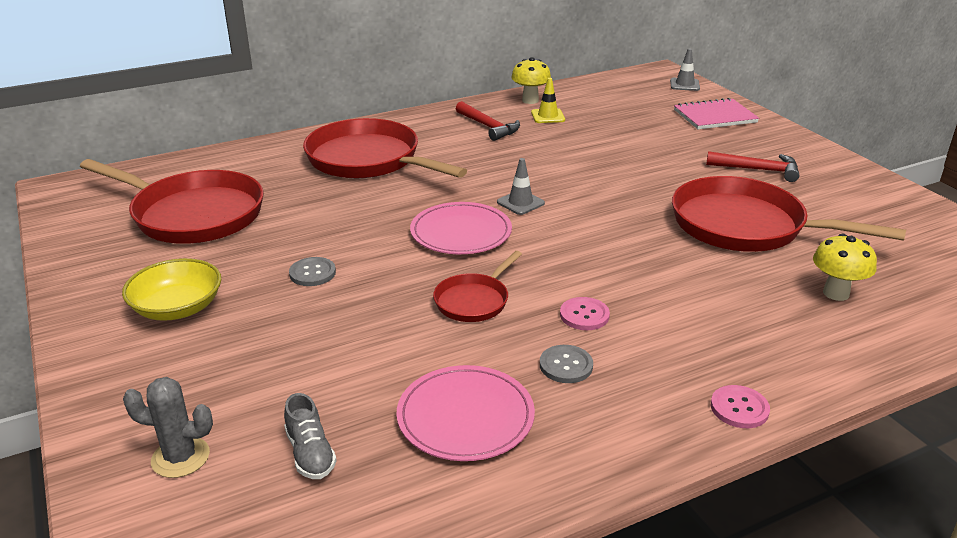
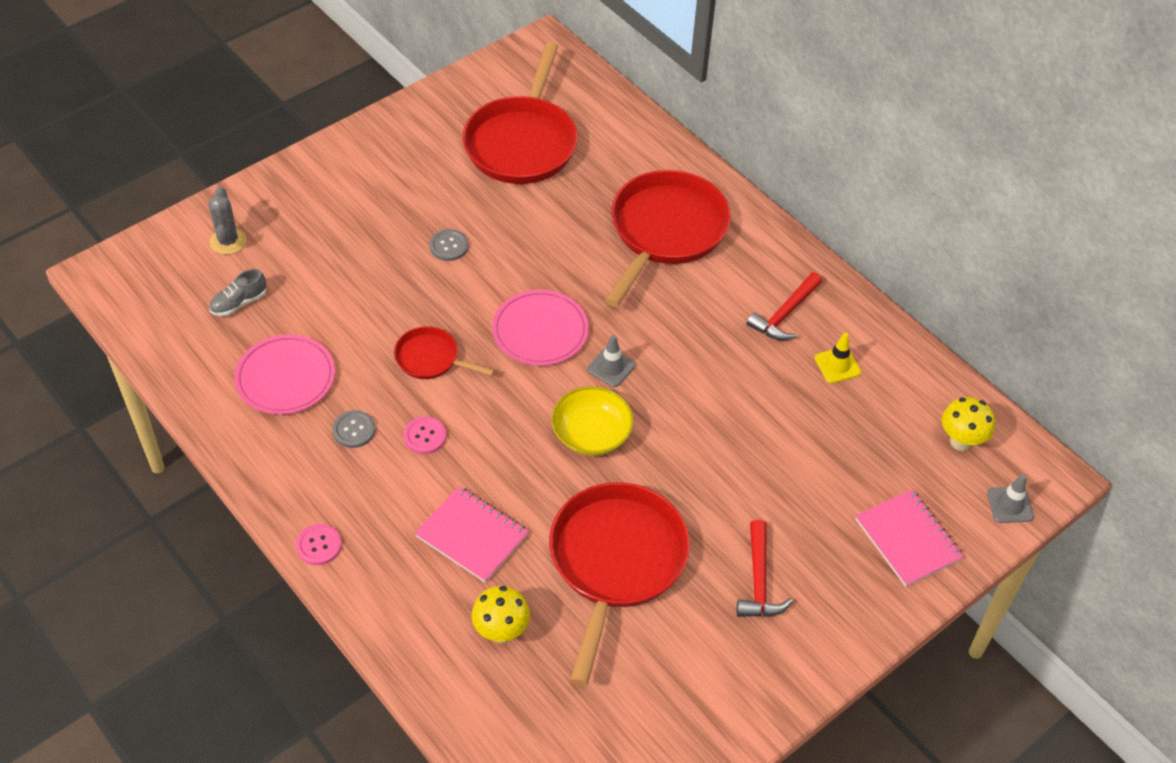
camera: 75 degrees right, 20 degrees up
yellow bowl [122,258,221,321] -> yellow bowl moved to [551,386,634,456]
yellow mushroom [511,57,551,104] -> yellow mushroom moved to [942,397,995,451]
none -> pink notebook [415,486,529,583]

